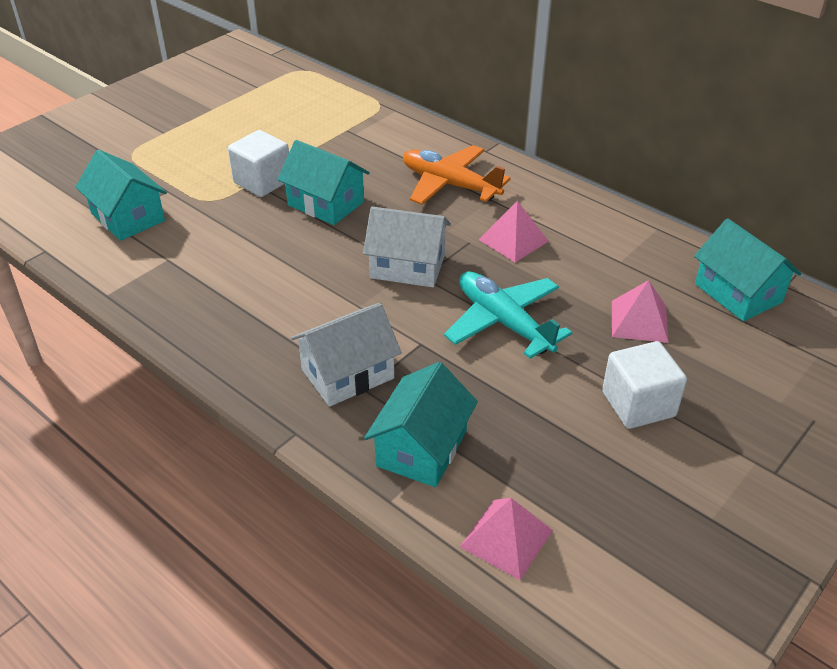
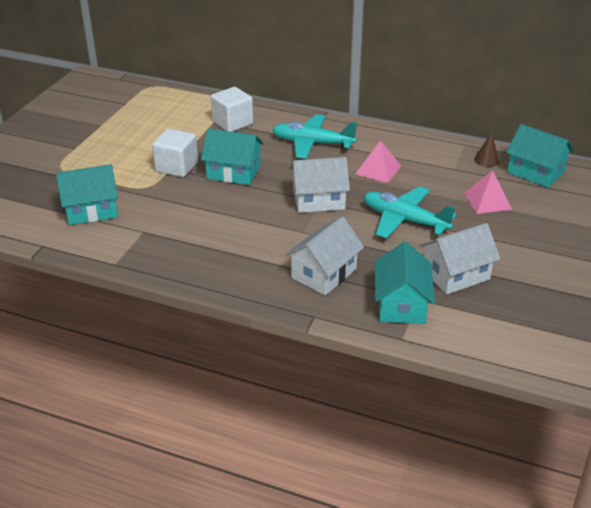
camera: 20 degrees left, 5 degrees down
turquoise house [75,150,167,241] -> turquoise house turned 45 degrees counterclockwise [56,164,118,225]
orange plane [403,145,511,205] -> turquoise plane [272,114,357,159]
pink pyramid [460,498,553,580] -> none
white cube [602,341,687,429] -> white cube moved to [211,87,253,132]
none -> white house [419,223,500,295]
none -> brown cone [474,132,499,167]

